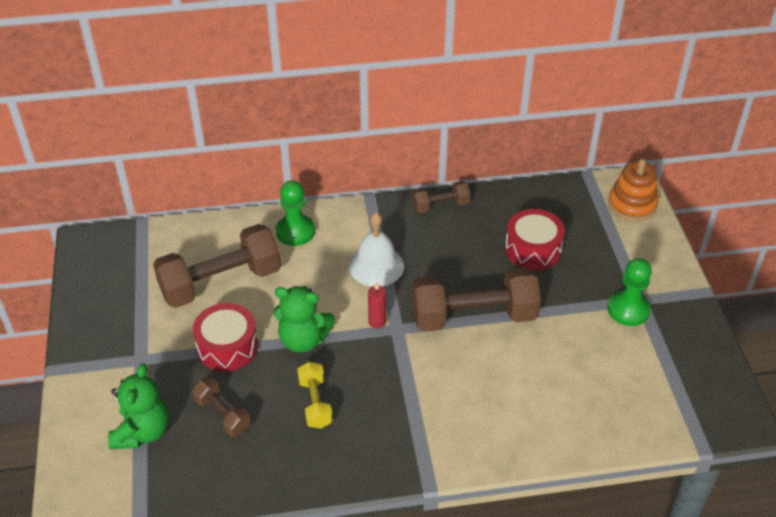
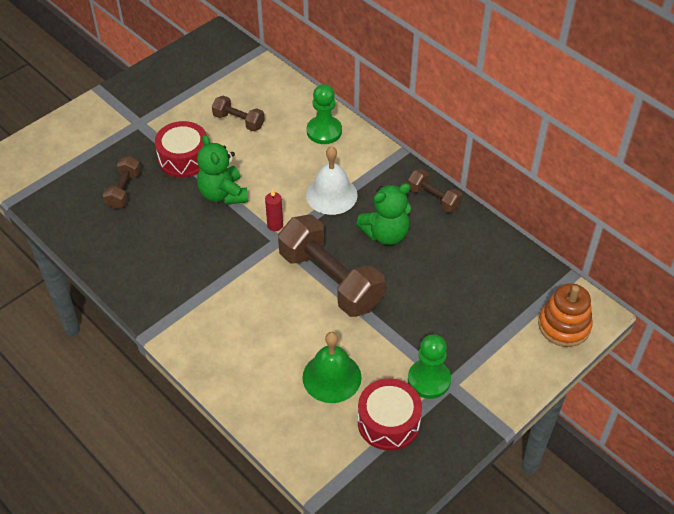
camera: 55 degrees right, 5 degrees up
green teddy bear [108,363,169,449] -> green teddy bear moved to [356,183,411,245]
brown dumbbell [153,224,281,308] -> brown dumbbell [212,96,265,131], size x0.50
yellow dumbbell [297,362,333,429] -> none
red drum [505,209,565,270] -> red drum moved to [358,379,422,451]
none -> green bell [302,332,362,403]

